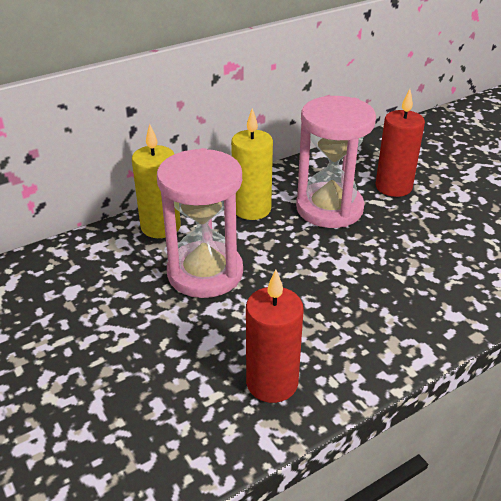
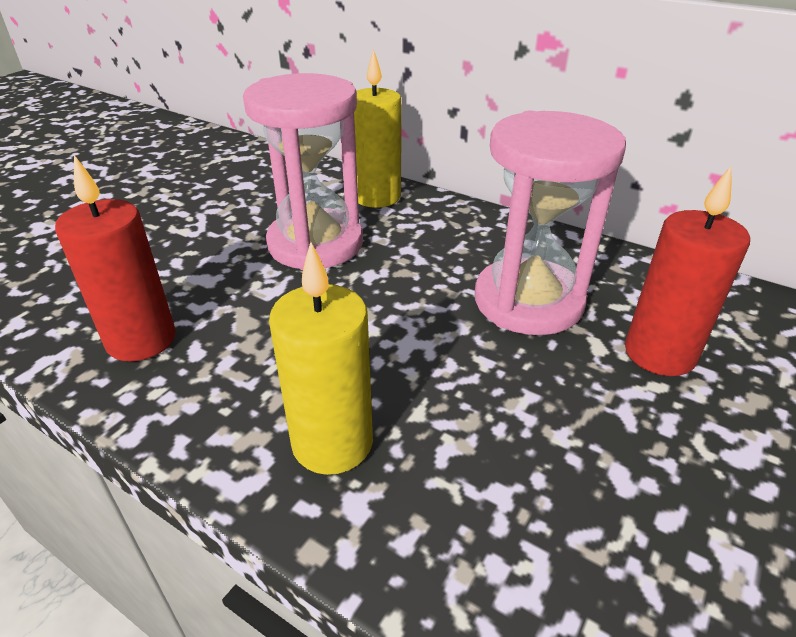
camera: 65 degrees right, 0 degrees up
yellow candle [231,108,273,220] -> yellow candle moved to [269,242,373,475]

